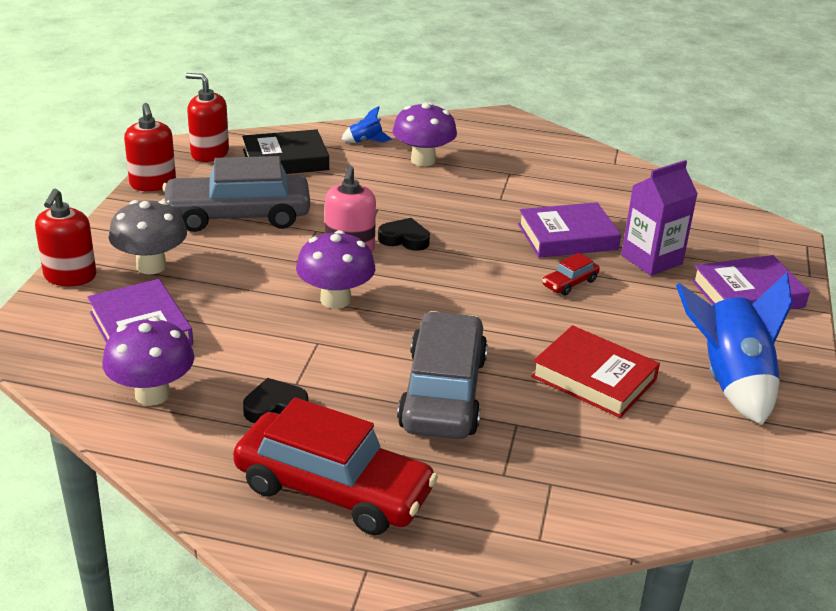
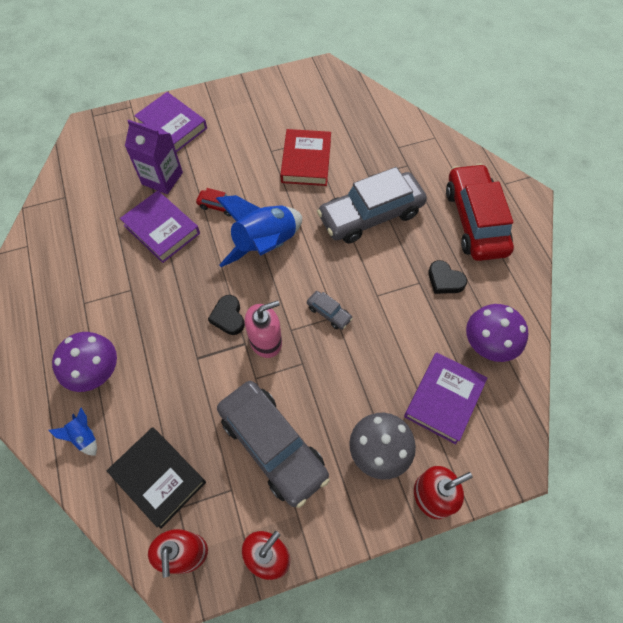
camera: 120 degrees left, 30 degrees up
purple mushroom [296,230,375,309] -> grey car [307,291,353,330]
blue rocket [676,272,793,425] -> blue rocket moved to [216,195,302,267]

